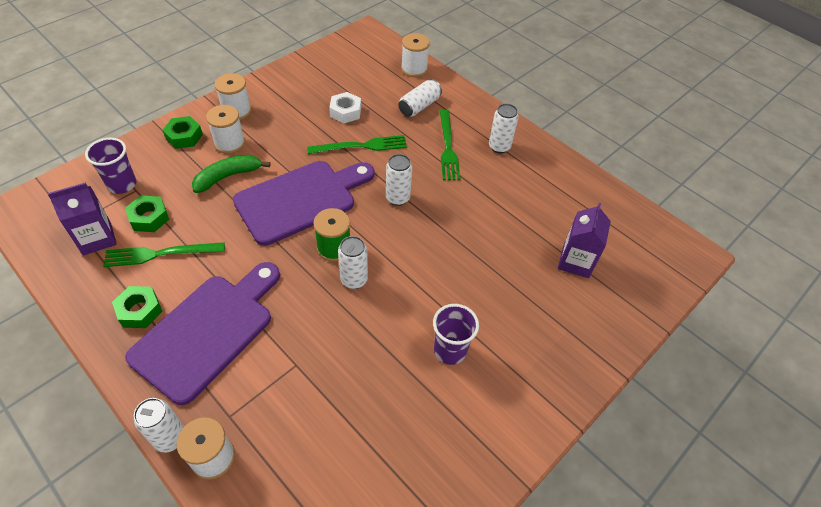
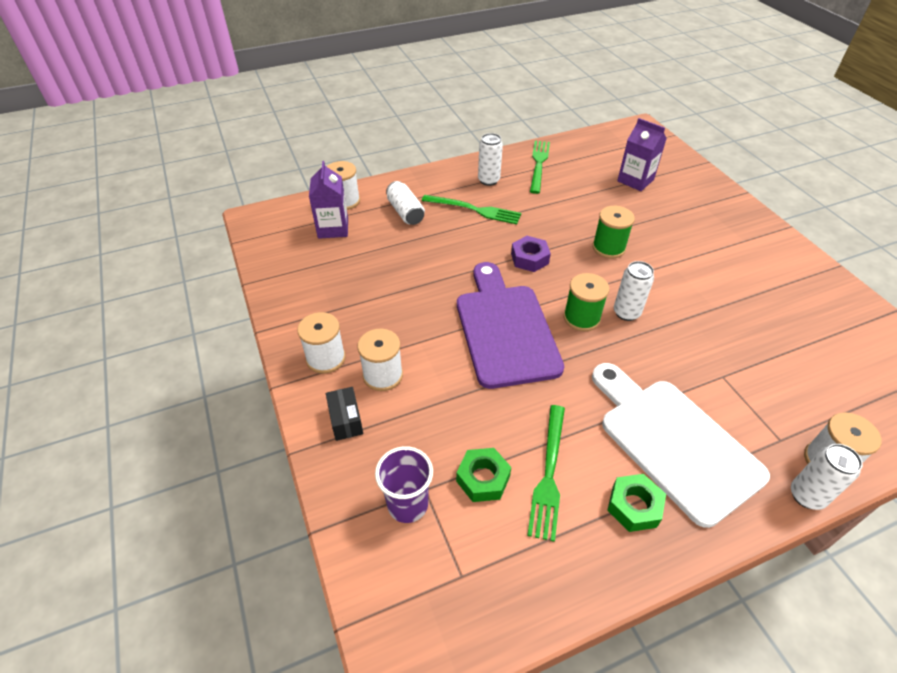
camera: 65 degrees left, 5 degrees down
purple carton [47,183,117,255] -> purple carton moved to [309,161,348,239]
purple cutting board [125,262,280,405] -> white cutting board [592,363,770,528]
green nut [163,116,203,149] -> black box [326,387,363,441]
green banana [192,155,271,193] -> none
green fork [307,135,407,154] -> green fork moved to [530,141,550,194]
white nut [329,92,361,123] -> none
white can [386,154,412,206] -> purple nut [511,236,551,272]
purple cup [433,304,479,365] -> none
none -> green spool [592,206,635,258]

